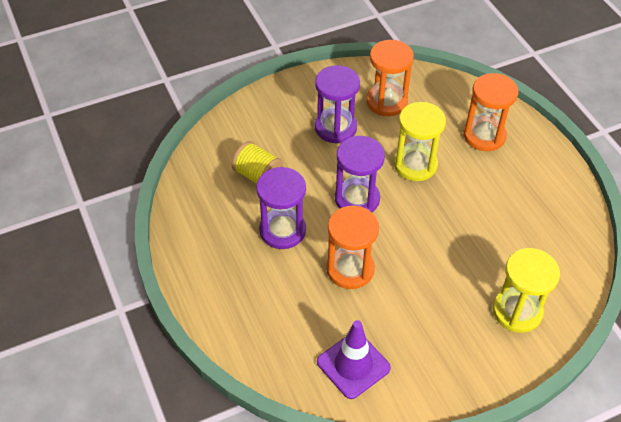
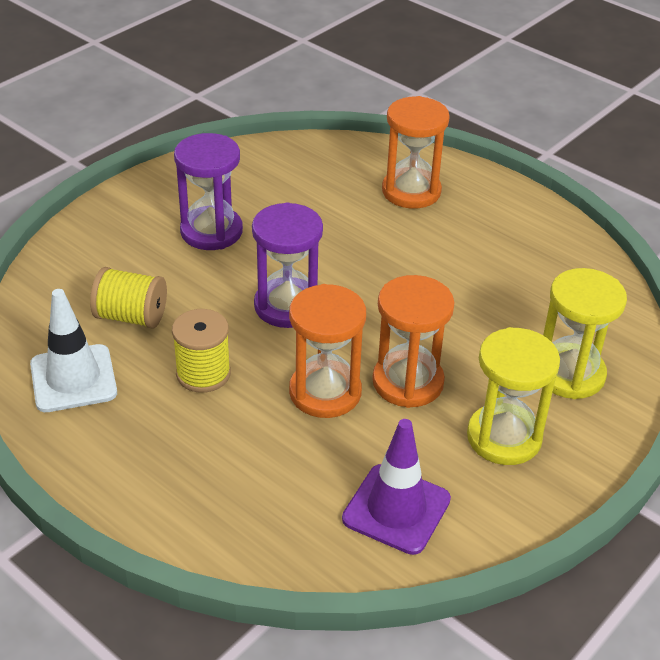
camera: 25 degrees left, 10 degrees down
purple hourglass [256,167,306,249] -> yellow spool [172,309,231,393]
orange hourglass [366,40,414,116] -> orange hourglass moved to [372,275,455,408]
yellow hourglass [394,102,446,181] -> yellow hourglass moved to [467,327,560,465]
none -> white traffic cone [30,289,117,412]

